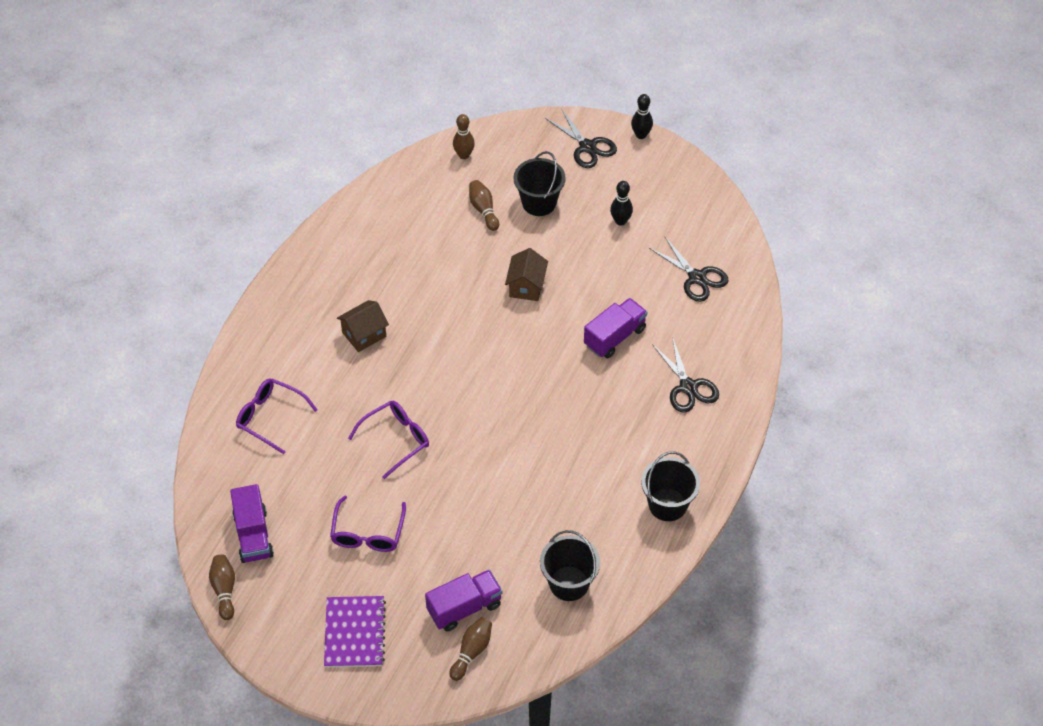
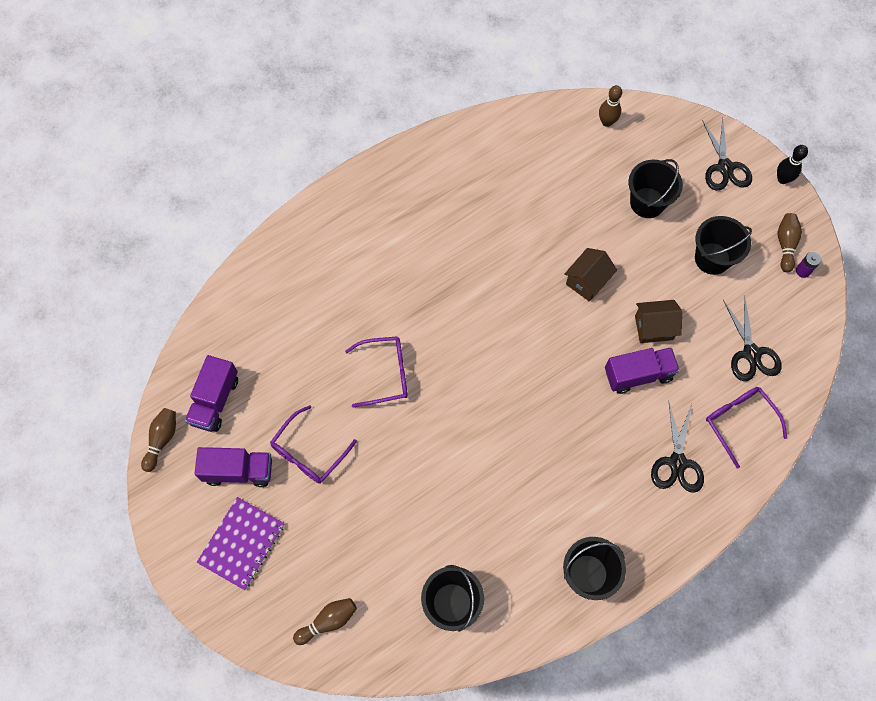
camera: 30 degrees right, 15 degrees up
purple glasses [236,378,318,454] -> purple glasses moved to [706,387,787,469]
brown house [337,300,389,352] -> brown house moved to [635,300,682,343]
purple truck [425,570,502,631] -> purple truck moved to [194,447,272,487]
brown bowling pin [469,180,499,231] -> brown bowling pin moved to [778,213,802,272]
black bowling pin [610,181,633,226] -> black bucket [695,216,752,275]
none -> purple battery [796,252,821,278]

